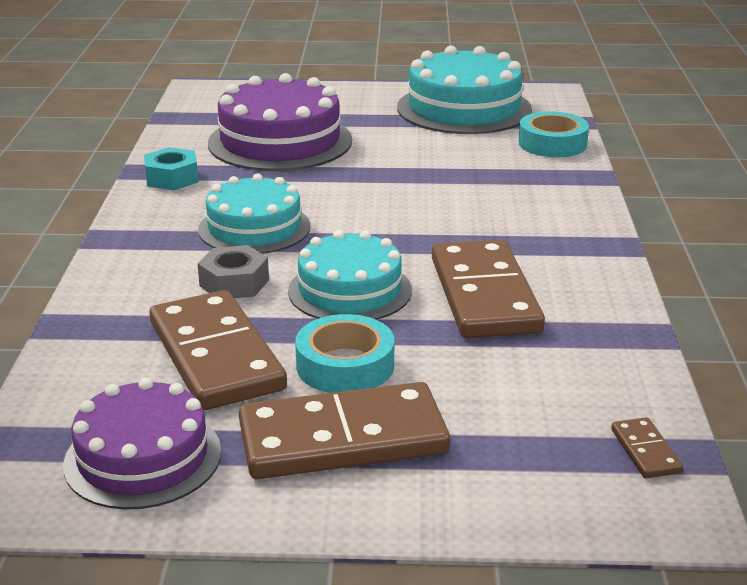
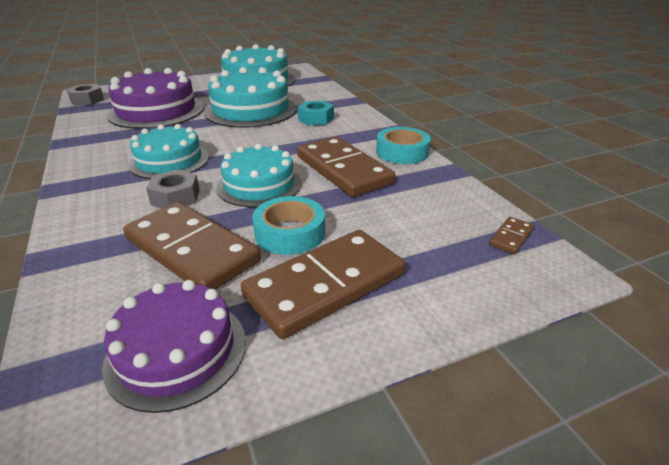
camera: 25 degrees left, 5 degrees up
turquoise nut [144,147,199,190] -> turquoise nut moved to [298,101,334,125]
turquoise tape [519,111,589,157] -> turquoise tape moved to [376,127,431,164]
brown domino [611,417,683,478] -> brown domino turned 75 degrees clockwise [489,217,534,254]
none -> grey nut [66,84,104,106]
none -> turquoise cake [204,67,297,128]

